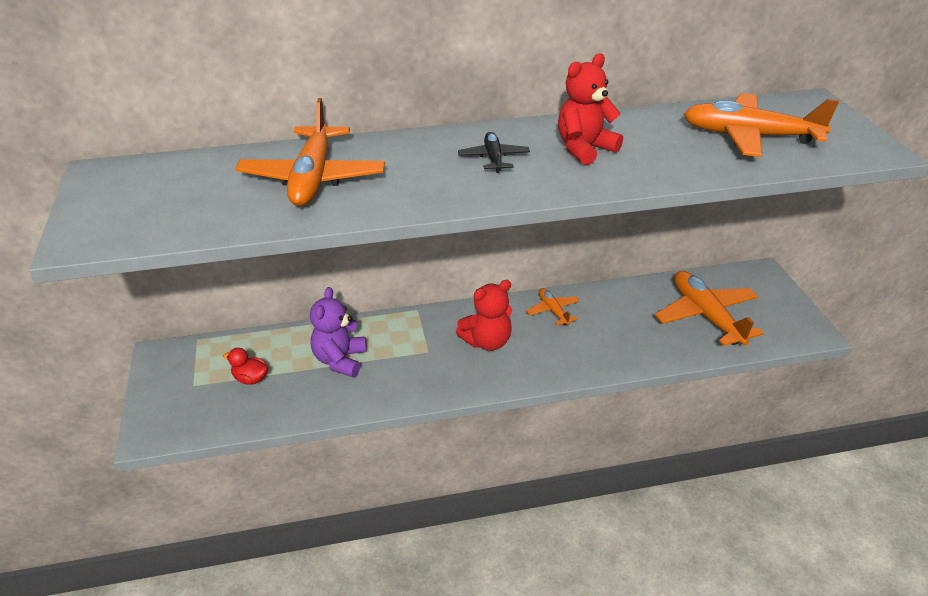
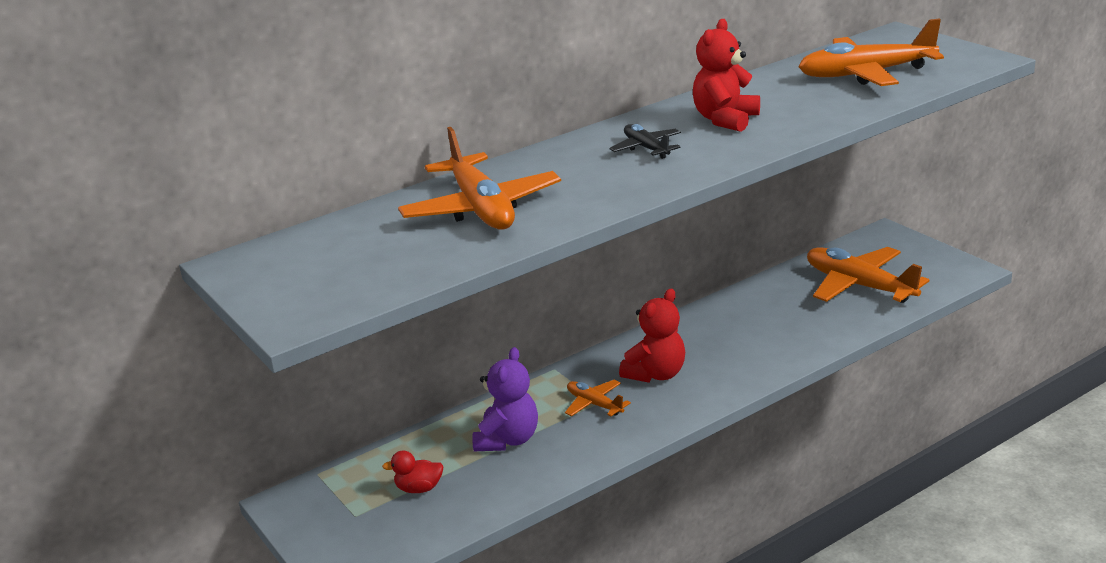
camera: 20 degrees left, 10 degrees down
purple teddy bear [310,287,366,377] -> purple teddy bear turned 150 degrees counterclockwise [472,347,538,451]
orange plane [526,288,580,325] -> orange plane moved to [565,380,631,417]

